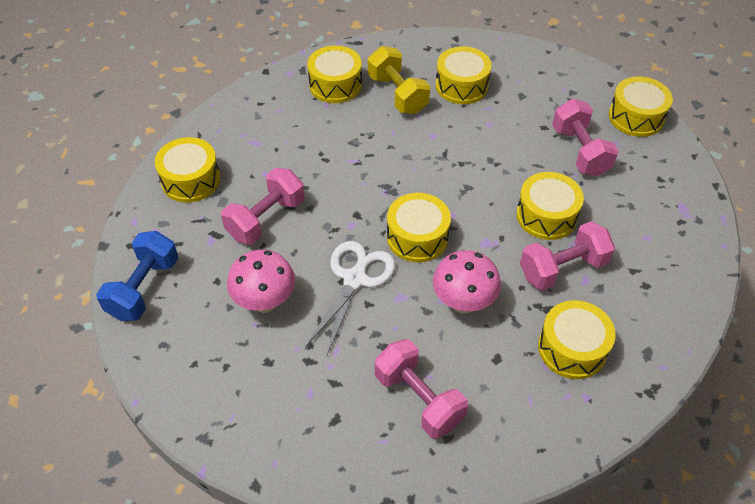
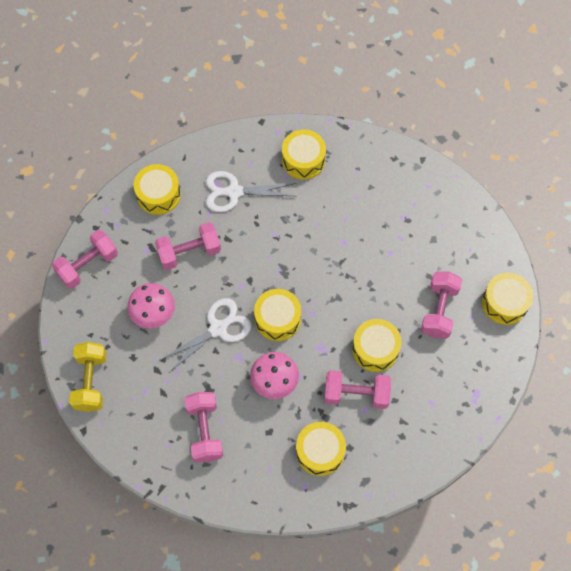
camera: 30 degrees right, 15 degrees up
blue dumbbell [96,231,178,321] -> pink dumbbell [52,230,118,289]
yellow dumbbell [368,46,430,114] -> yellow dumbbell moved to [69,342,107,412]
yellow drum [436,46,492,104] -> none
none -> white scissors [206,171,297,212]

